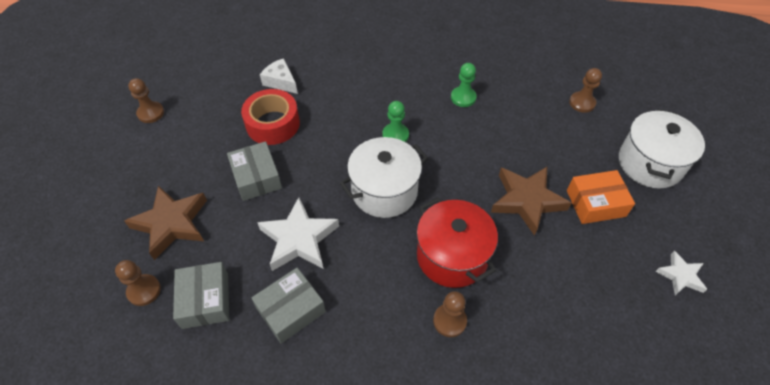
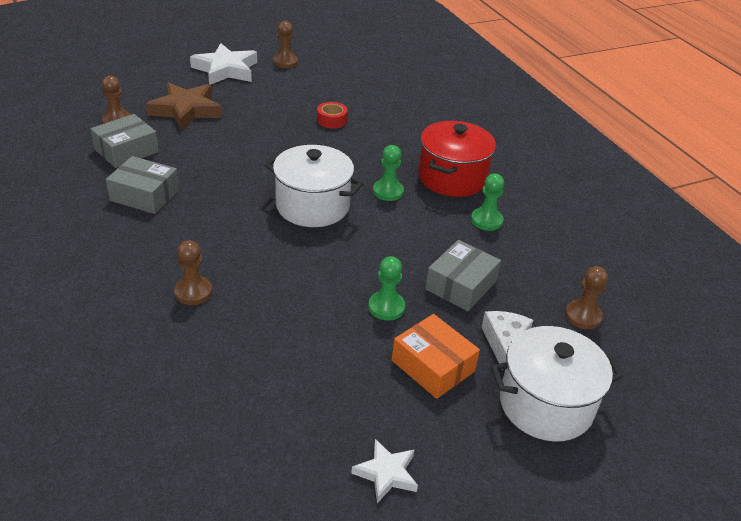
camera: 55 degrees right, 15 degrees down
grey box [227,141,282,201] -> grey box moved to [425,240,501,311]
red tape [241,89,300,145] -> red tape [317,102,348,129], size x0.54
white star [257,197,339,271] -> white star moved to [190,43,257,84]
white cheese [260,58,298,94] -> white cheese moved to [482,311,533,370]
red pot [417,197,498,288] -> red pot moved to [418,121,496,197]
brown star [491,167,571,236] -> green pawn [368,256,405,320]

